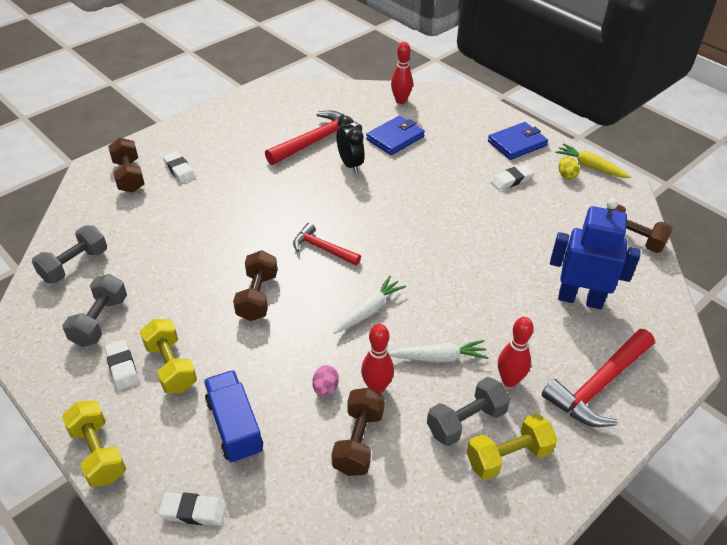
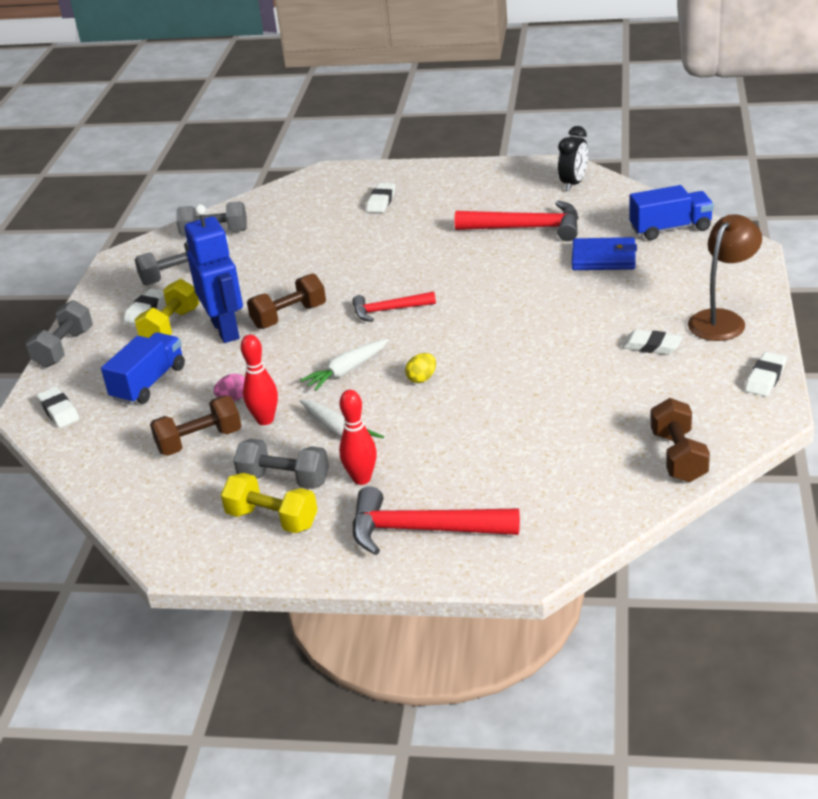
camera: 55 degrees right, 10 degrees down
yellow dumbbell [62,400,126,487] -> grey dumbbell [26,300,93,368]
brown dumbbell [108,138,144,193] -> none
red hammer [293,223,361,265] -> red hammer turned 90 degrees counterclockwise [352,292,436,322]
white carrot [334,276,406,334] -> white carrot turned 135 degrees clockwise [300,338,389,391]
black clock [337,116,365,173] -> black clock moved to [558,126,588,191]
red bowling pin [391,42,413,104] -> blue truck [629,185,714,240]
blue wallet [488,122,548,160] -> brown lamp [688,214,762,341]
blue robot [550,198,641,309] -> blue robot moved to [184,204,243,343]
yellow carrot [556,143,631,178] -> white eraser [745,352,787,396]
yellow egg [559,157,580,180] -> yellow egg moved to [405,353,436,383]

